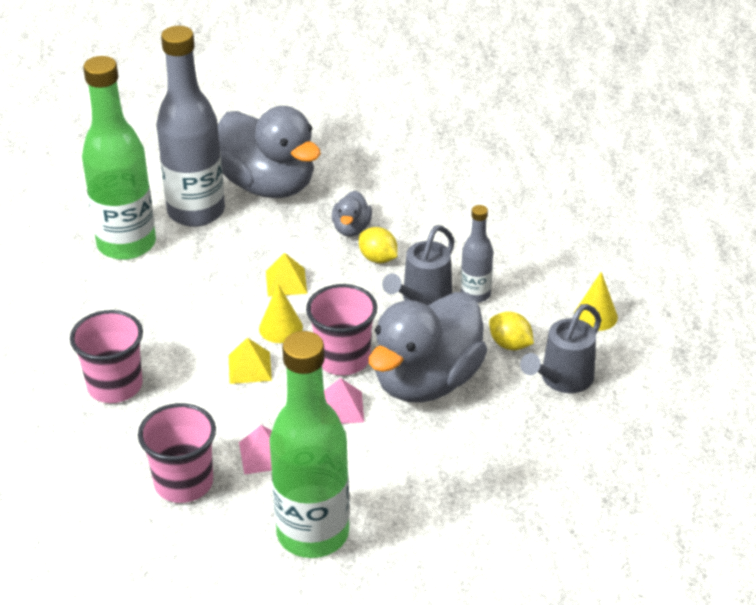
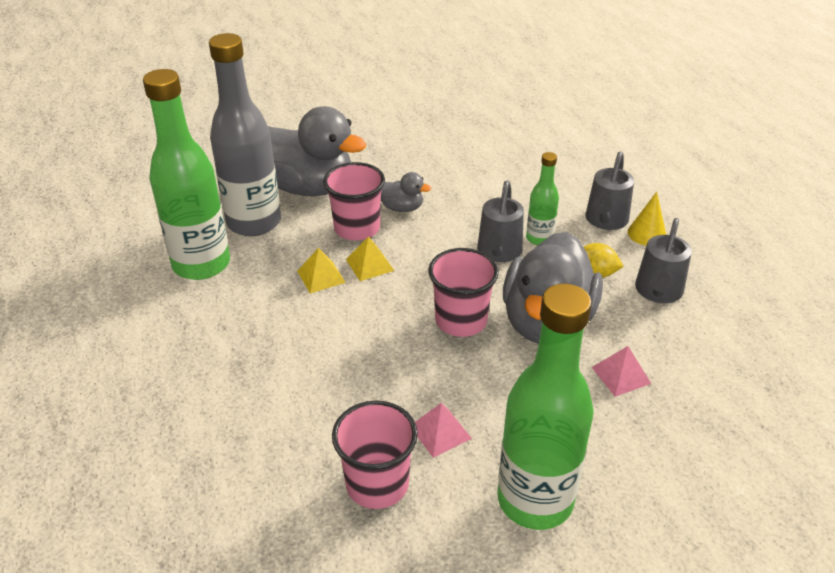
camera: 20 degrees left, 0 degrees up
pink cup [70,310,143,403] -> pink cup moved to [323,162,385,240]
yellow pyramid [228,338,272,384] -> yellow pyramid moved to [297,248,346,294]
yellow cone [259,284,303,343] -> none
pink pyramid [324,378,364,424] -> pink pyramid moved to [591,346,651,397]
grey duck [332,191,372,237] -> grey duck turned 60 degrees counterclockwise [381,172,431,212]
yellow lemon [359,227,398,263] -> none
grey bottle [461,205,493,303] -> green bottle [526,152,559,245]
none -> grey watering can [585,152,634,230]

